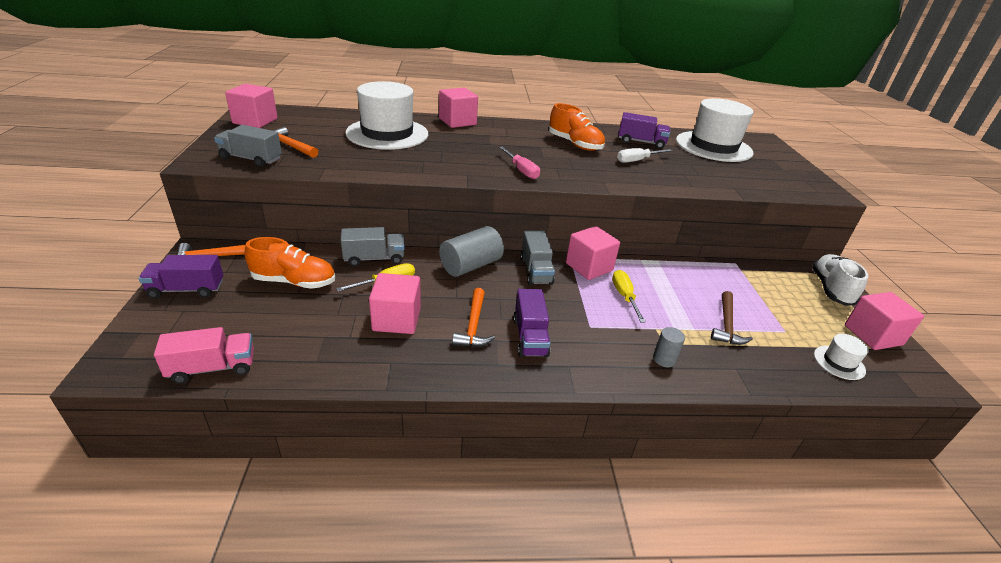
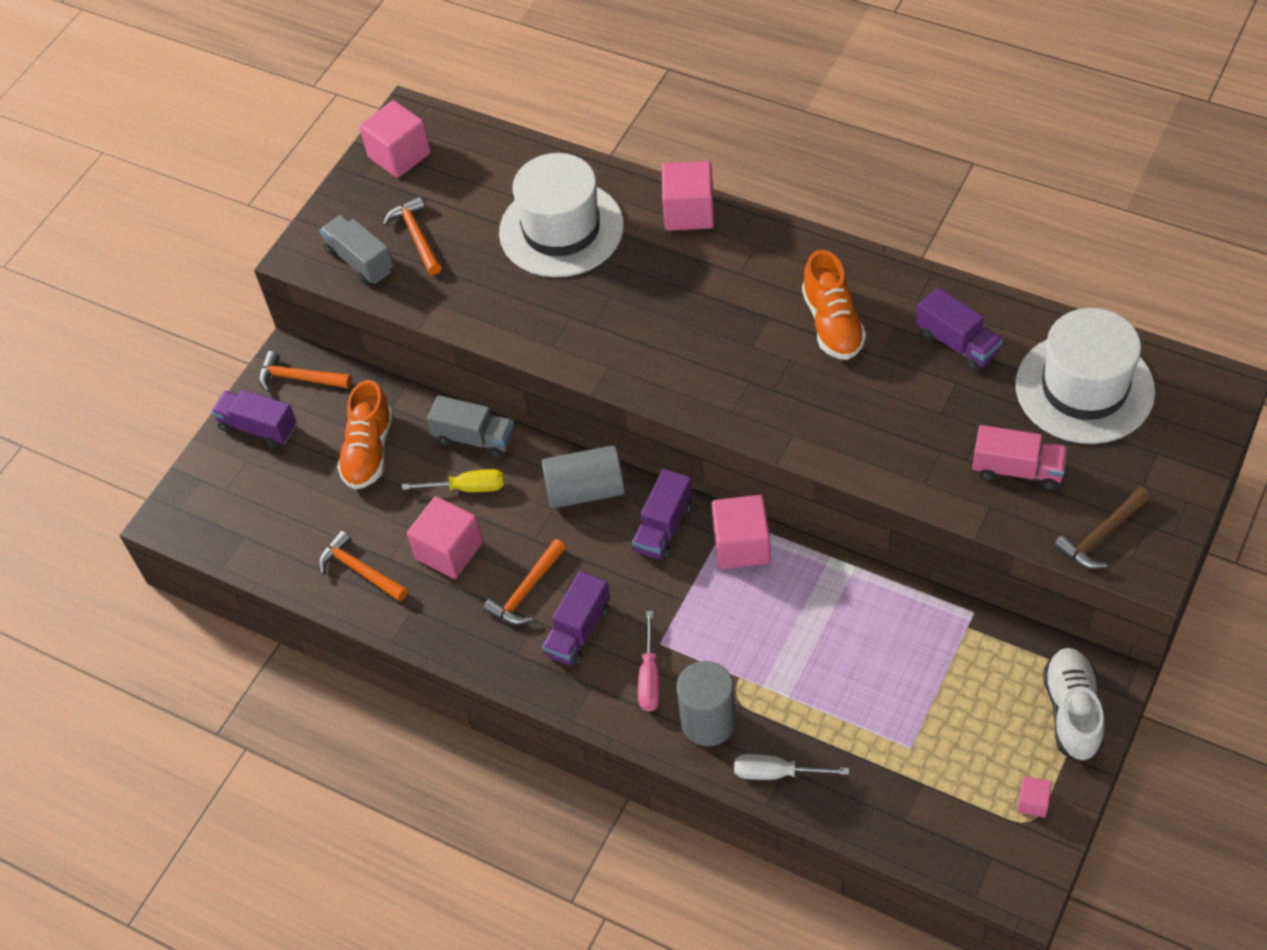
camera: 40 degrees right, 20 degrees up
pink truck [154,327,254,384] -> pink truck moved to [972,425,1068,490]
orange shoe [244,237,335,289] -> orange shoe turned 60 degrees clockwise [337,380,393,490]
pink screwdriver [499,147,540,179] -> pink screwdriver moved to [638,611,660,711]
grey truck [521,231,555,285] -> purple truck [632,469,692,561]
yellow screwdriver [612,270,646,323] -> none
white screwdriver [617,148,672,163] -> white screwdriver moved to [734,754,849,780]
grey cylinder [653,327,685,367] -> grey cylinder [677,661,736,746], size x1.91
brown hammer [711,291,753,345] -> brown hammer moved to [1054,487,1150,569]
white shoe [812,254,868,306] -> white shoe turned 45 degrees counterclockwise [1043,648,1105,762]
white hat [814,334,869,380] -> none
pink cube [845,292,924,350] -> pink cube [1017,776,1052,817], size x0.50
none -> orange hammer [318,531,408,602]

